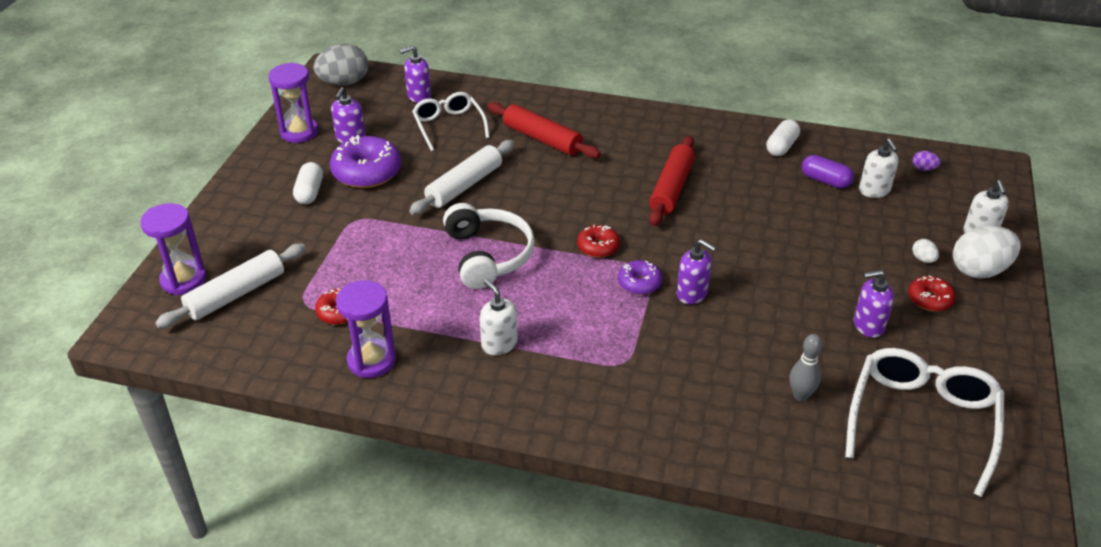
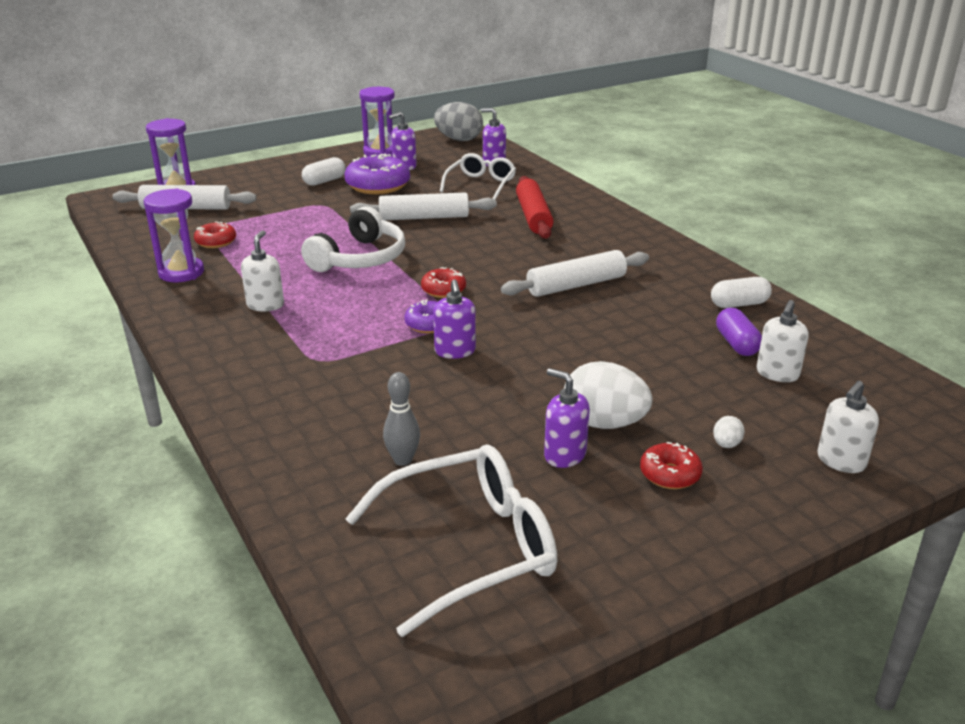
camera: 45 degrees right, 10 degrees down
red rolling pin [649,136,695,226] -> white rolling pin [501,250,649,297]
purple egg [913,151,941,171] -> none
white egg [953,226,1021,278] -> white egg moved to [564,361,652,429]

